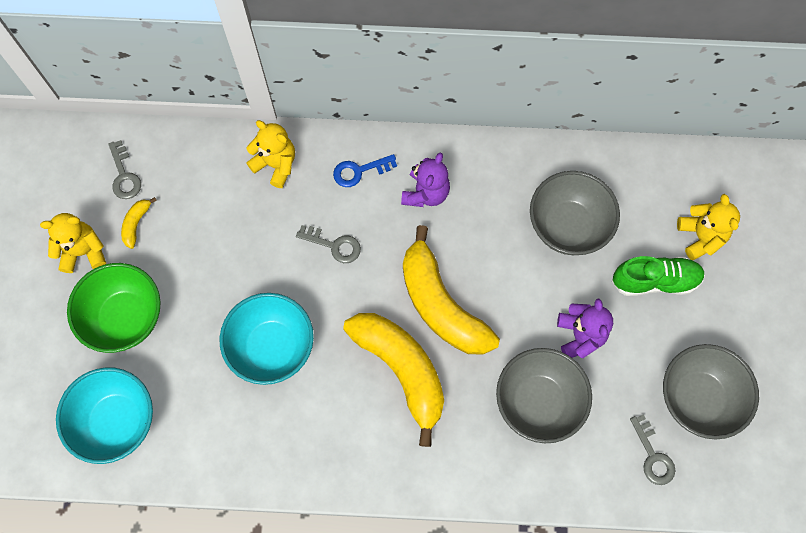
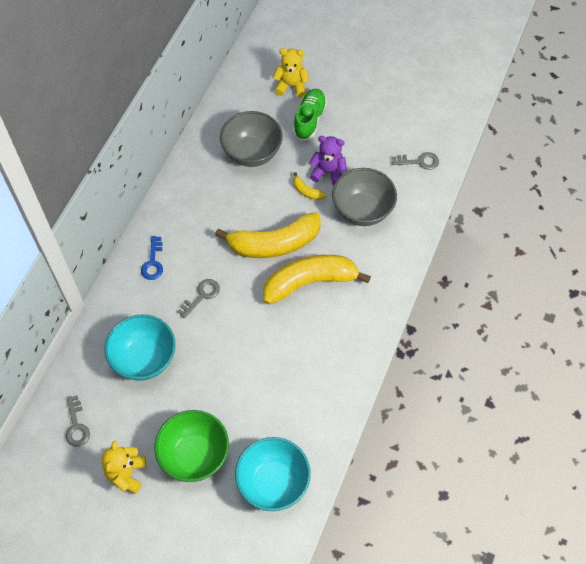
camera: 70 degrees left, 10 degrees down
grey key [108,140,141,199] -> grey key turned 75 degrees clockwise [66,395,90,447]
yellow banana [121,197,157,249] -> yellow banana moved to [293,172,326,200]
turquoise bowl [220,293,314,385] -> turquoise bowl moved to [105,314,176,381]
yellow teddy bear [246,120,295,188] -> none
purple teddy bear [401,153,450,207] -> none
grey bowl [663,344,759,440] -> none

